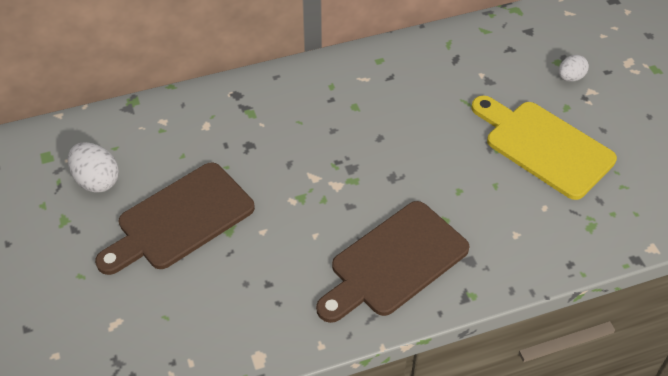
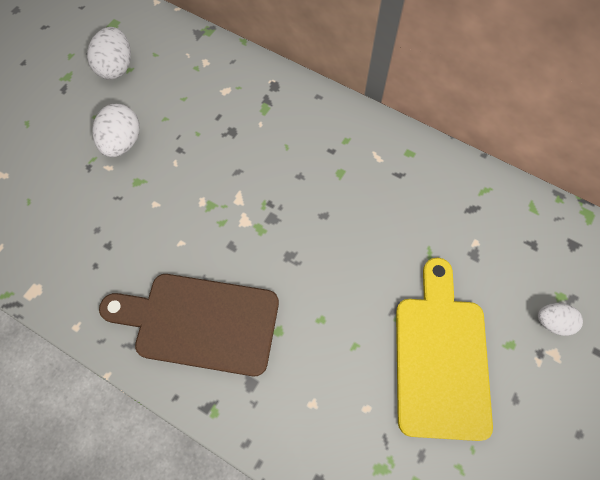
camera: 50 degrees right, 15 degrees up
brown cutting board [95,162,255,275] -> white egg [92,104,140,157]

